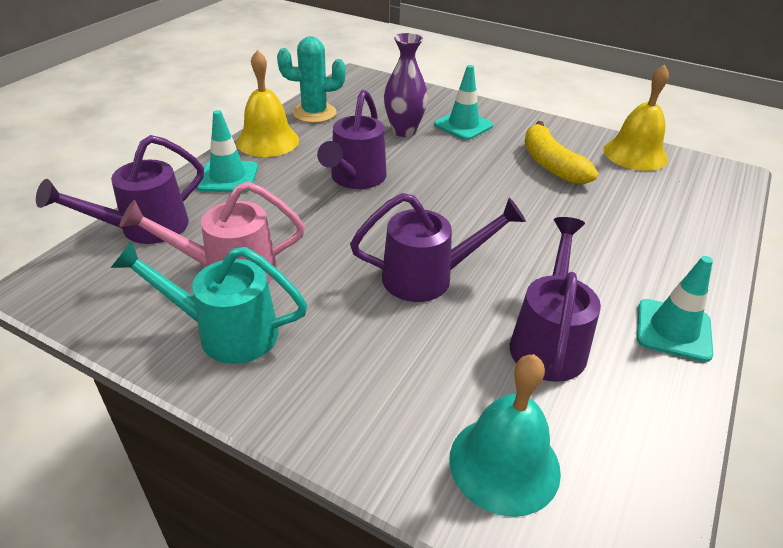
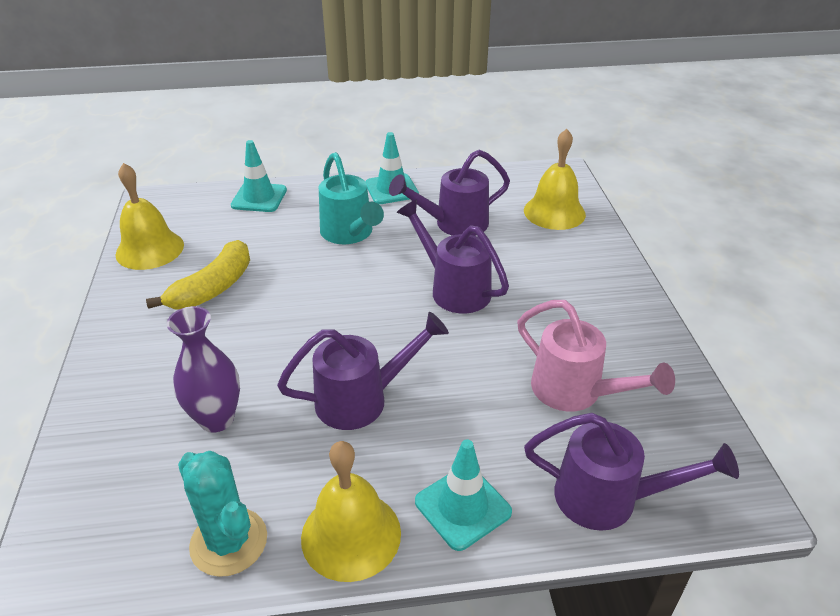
camera: 125 degrees left, 0 degrees up
turquoise watering can [111,241,307,364] -> turquoise watering can moved to [319,152,384,244]
turquoise traffic cone [434,65,493,140] -> turquoise traffic cone moved to [231,140,287,212]
turquoise bell [449,354,561,517] -> yellow bell [524,129,586,230]

